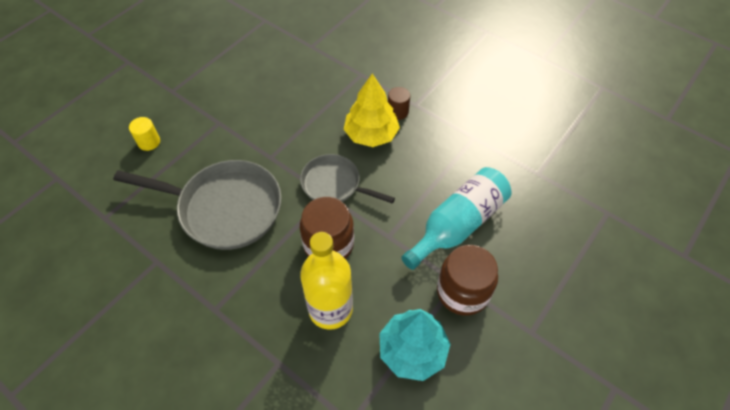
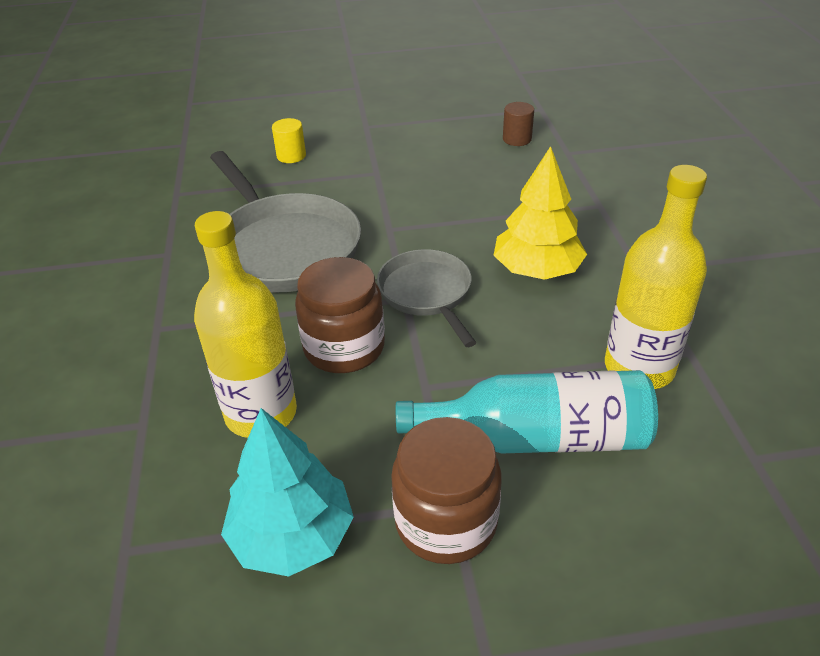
camera: 45 degrees right, 15 degrees down
brown cylinder [388,87,410,120] -> brown cylinder moved to [503,102,534,146]
none -> yellow bottle [605,165,707,389]

